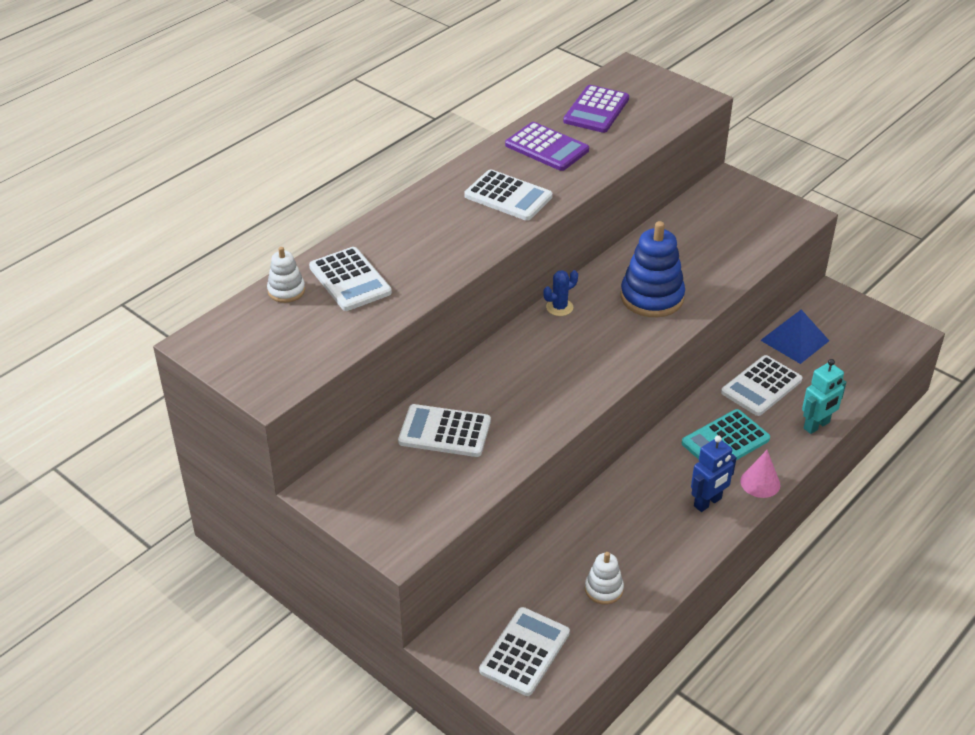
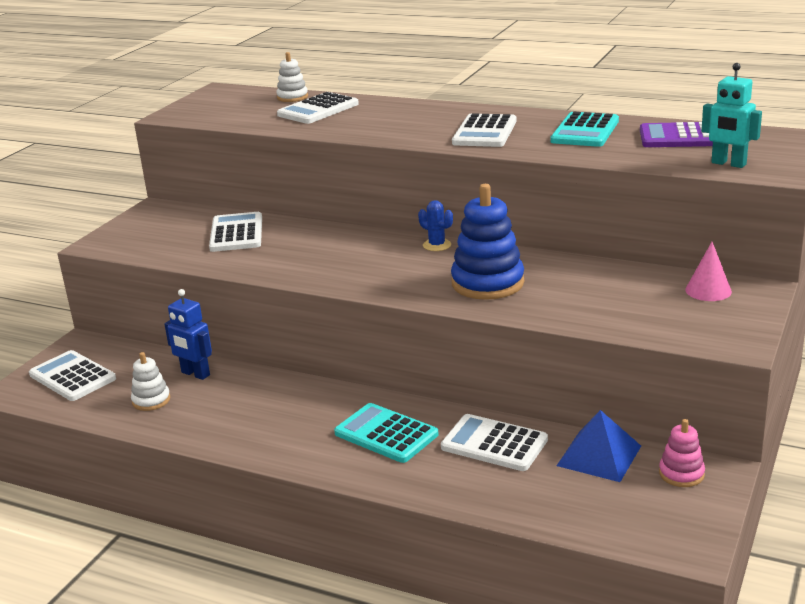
camera: 75 degrees right, 15 degrees down
white calculator [479,607,570,696] -> white calculator turned 150 degrees counterclockwise [29,350,116,401]
purple calculator [505,122,589,171] -> turquoise calculator [551,112,619,147]
blue robot [691,435,737,512] -> blue robot moved to [164,289,212,380]
pink cone [740,450,780,498] -> pink cone moved to [685,242,732,301]
turquoise robot [802,359,846,434] -> turquoise robot moved to [702,63,762,168]
none -> pink stacking toy [659,419,705,487]

